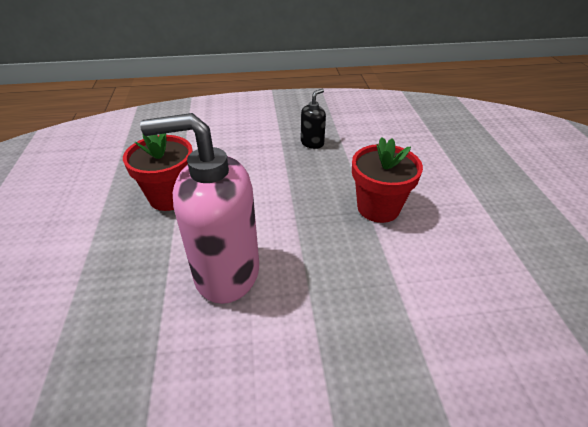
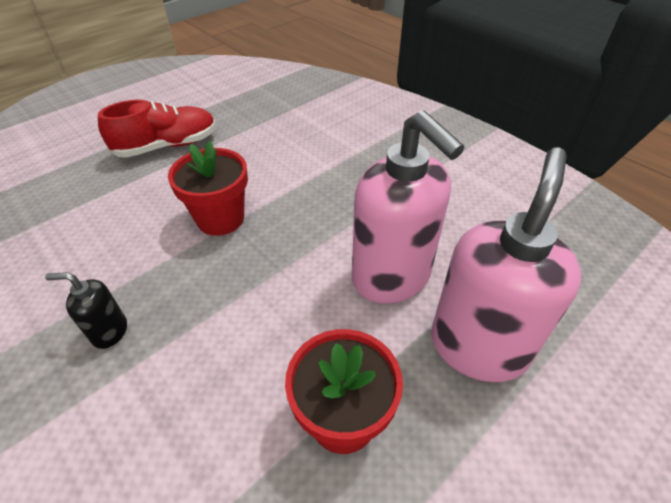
camera: 125 degrees left, 5 degrees up
none -> red shoe [98,100,216,158]
none -> pink soap dispenser [431,147,582,382]

